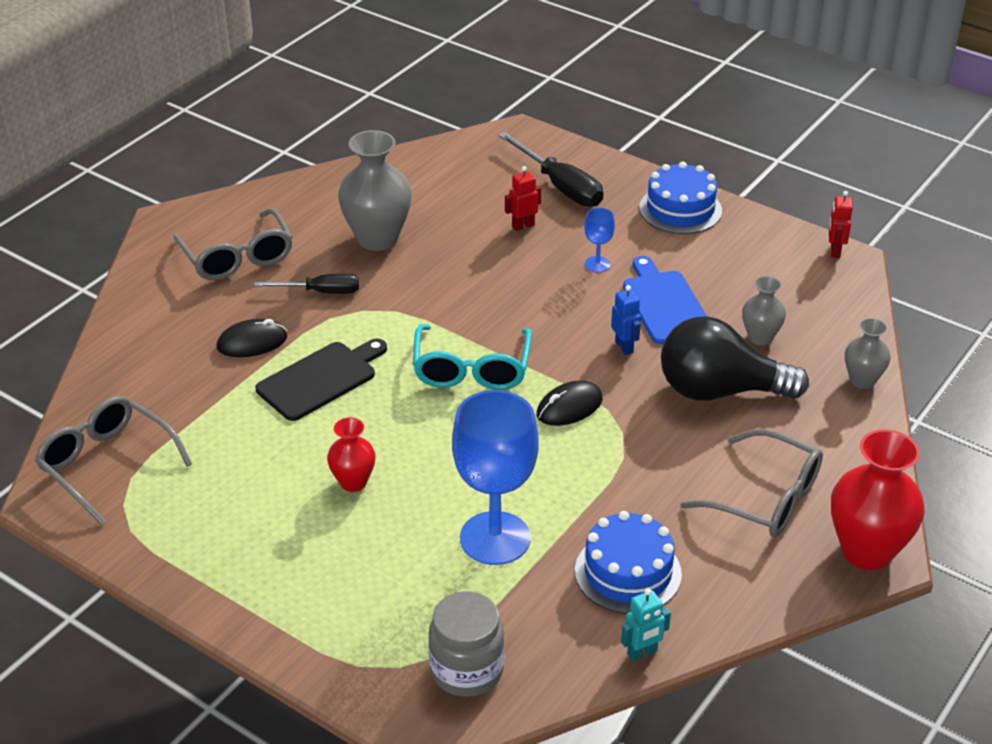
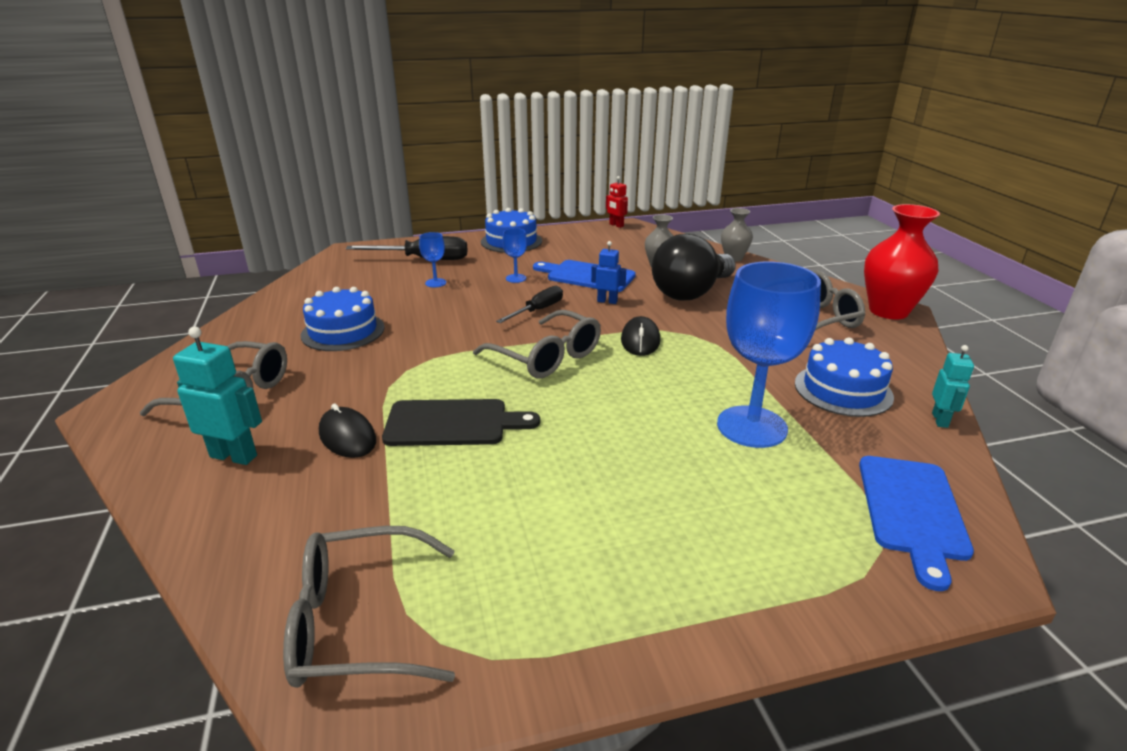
camera: 50 degrees left, 10 degrees down
black mouse [217,319,287,357] -> black mouse turned 60 degrees counterclockwise [319,403,376,458]
black screwdriver [254,274,359,294] -> black screwdriver moved to [496,286,563,323]
black cutting board [256,339,387,421] -> black cutting board turned 90 degrees clockwise [382,399,540,446]
red vase [327,417,376,492] -> none
grey vase [338,130,412,251] -> blue cake [301,287,385,351]
turquoise glasses [413,324,532,390] -> grey glasses [473,310,601,378]
grey jar [428,591,505,697] -> blue cutting board [859,456,974,591]
red robot [505,166,541,231] -> blue goblet [419,232,446,287]
none -> turquoise robot [173,327,262,465]

